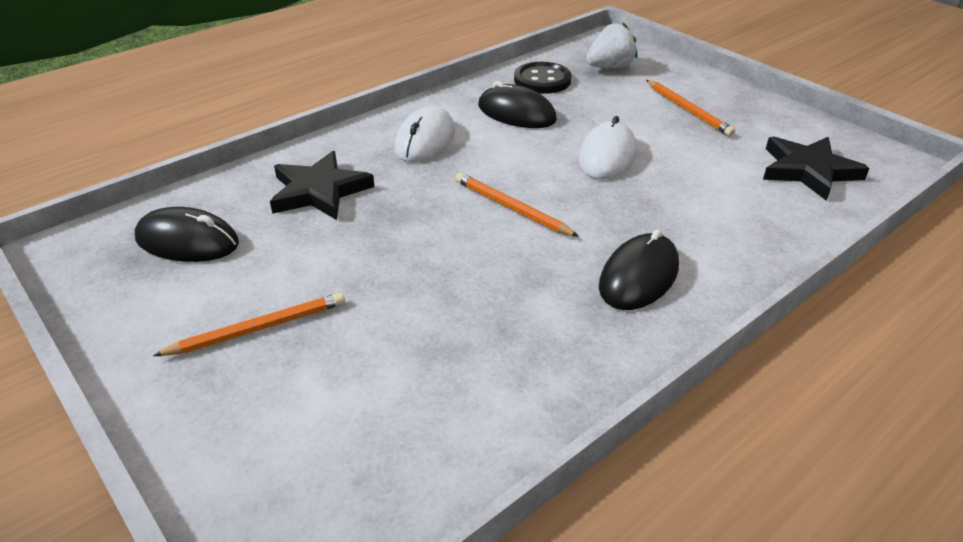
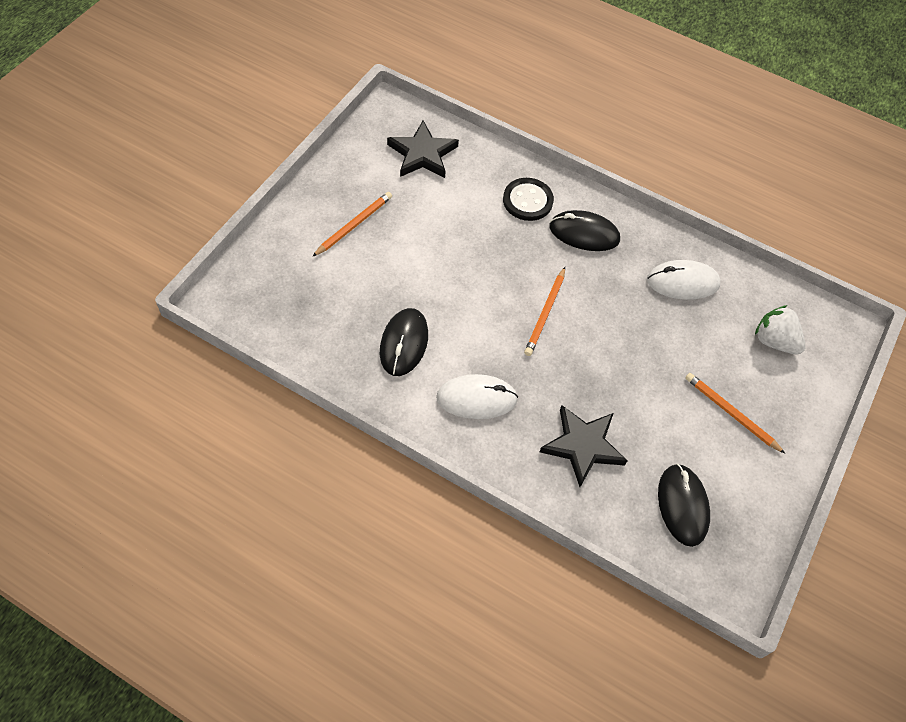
camera: 115 degrees left, 20 degrees up
black button [514,62,572,94] -> black button moved to [503,178,554,221]
white mouse [579,116,637,180] -> white mouse moved to [647,260,721,300]
white strawberry [586,23,638,68] -> white strawberry moved to [755,305,806,354]

